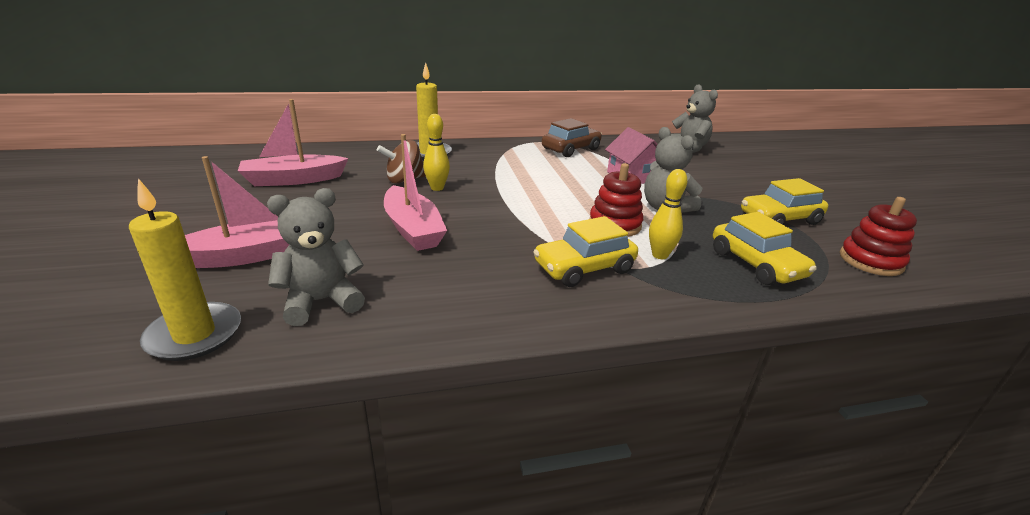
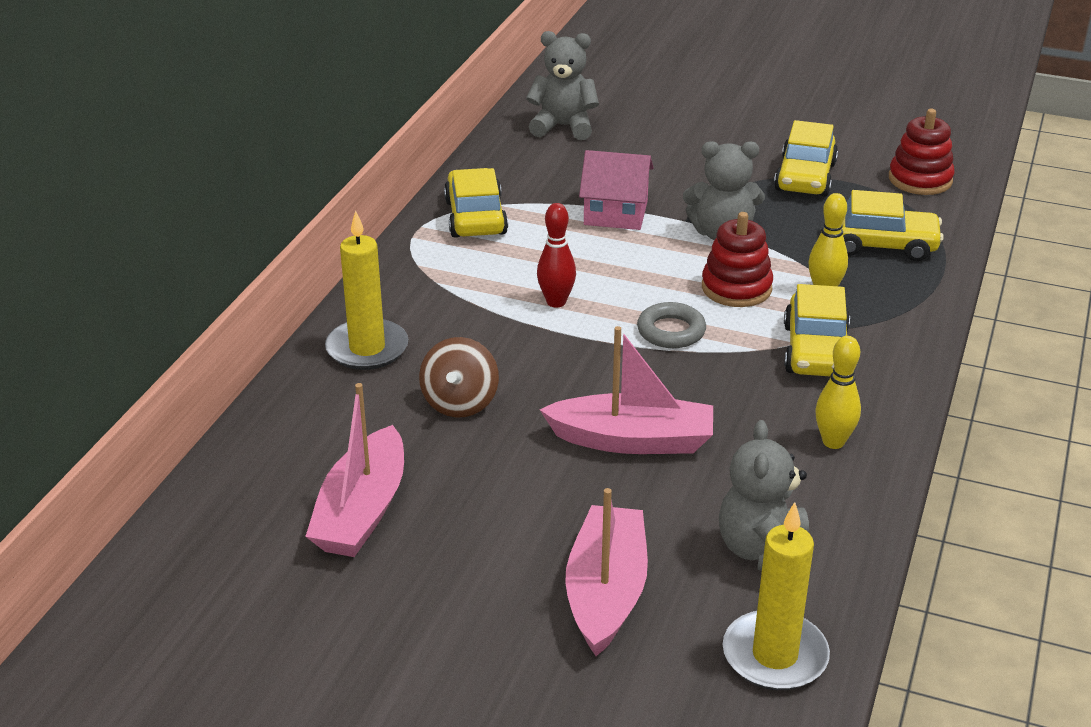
camera: 55 degrees left, 5 degrees up
yellow bowling pin [423,114,450,191] -> yellow bowling pin moved to [815,336,861,449]
brown car [542,118,602,157] -> yellow car [444,168,508,238]
none -> red bowling pin [537,203,576,308]
none -> grey ring [637,302,706,348]

